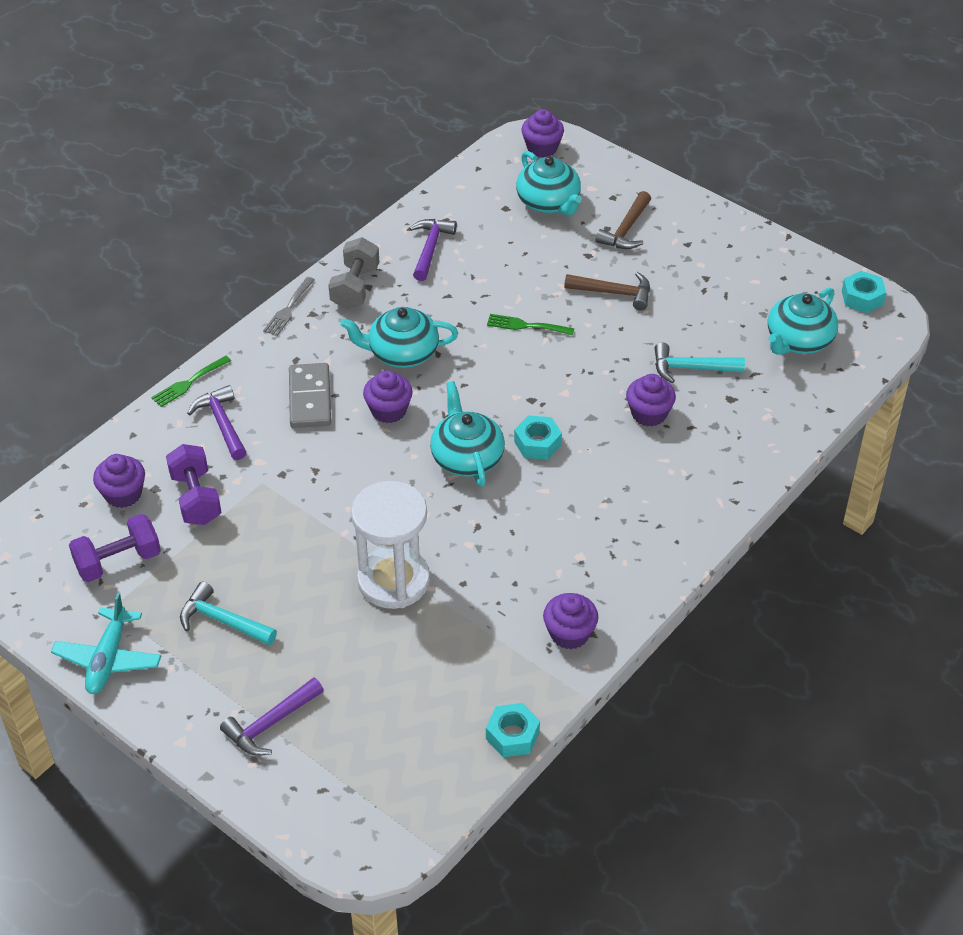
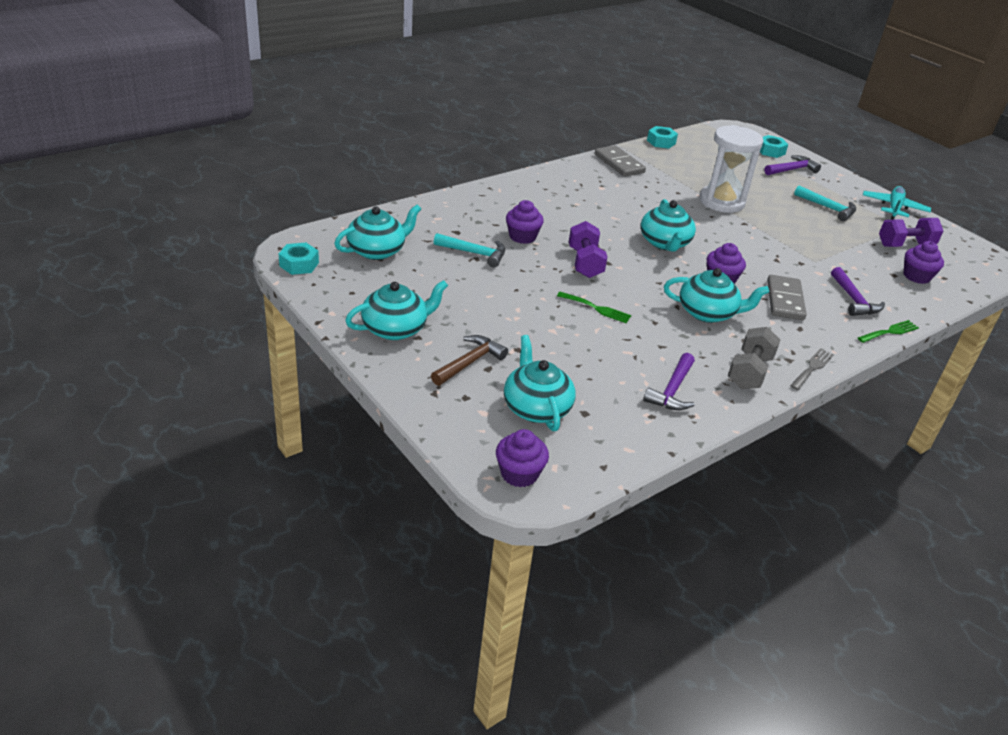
camera: 170 degrees left, 10 degrees down
purple dumbbell [166,444,222,525] -> purple dumbbell moved to [569,221,607,278]
turquoise nut [514,415,562,460] -> turquoise nut moved to [760,135,788,158]
purple cupcake [543,593,598,649] -> grey domino [595,145,646,177]
brown hammer [564,272,650,311] -> none
none -> turquoise teapot [345,280,448,340]

